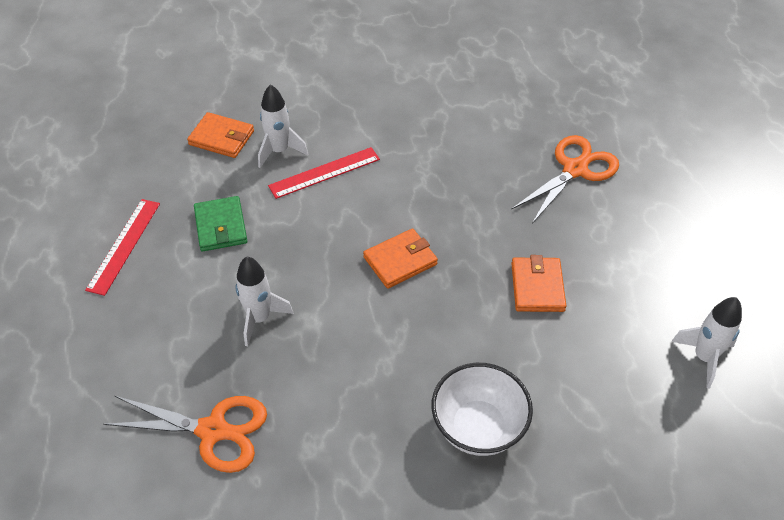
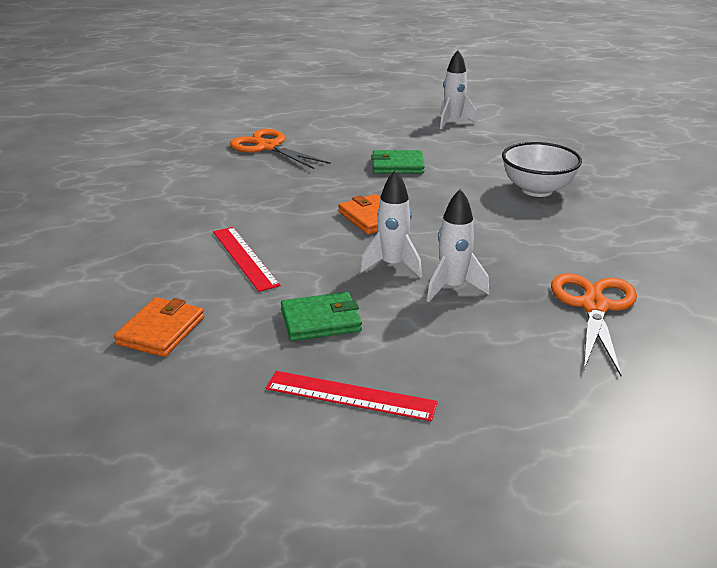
camera: 90 degrees left, 20 degrees down
white rocket [258,84,308,168] -> white rocket moved to [360,170,422,278]
orange wallet [511,255,566,312] -> green wallet [371,150,425,174]

